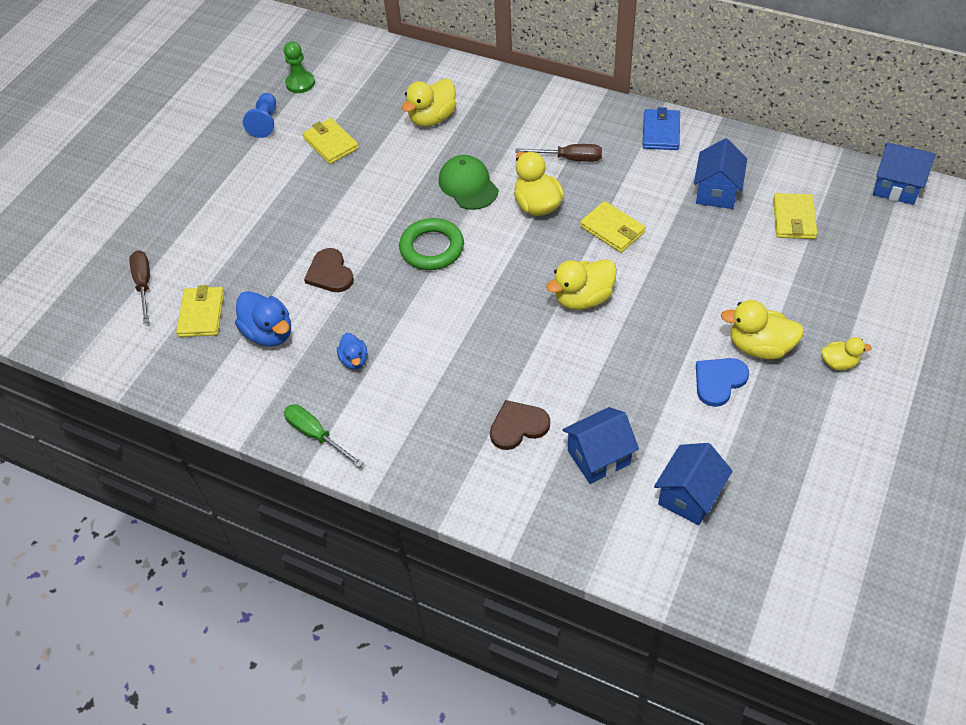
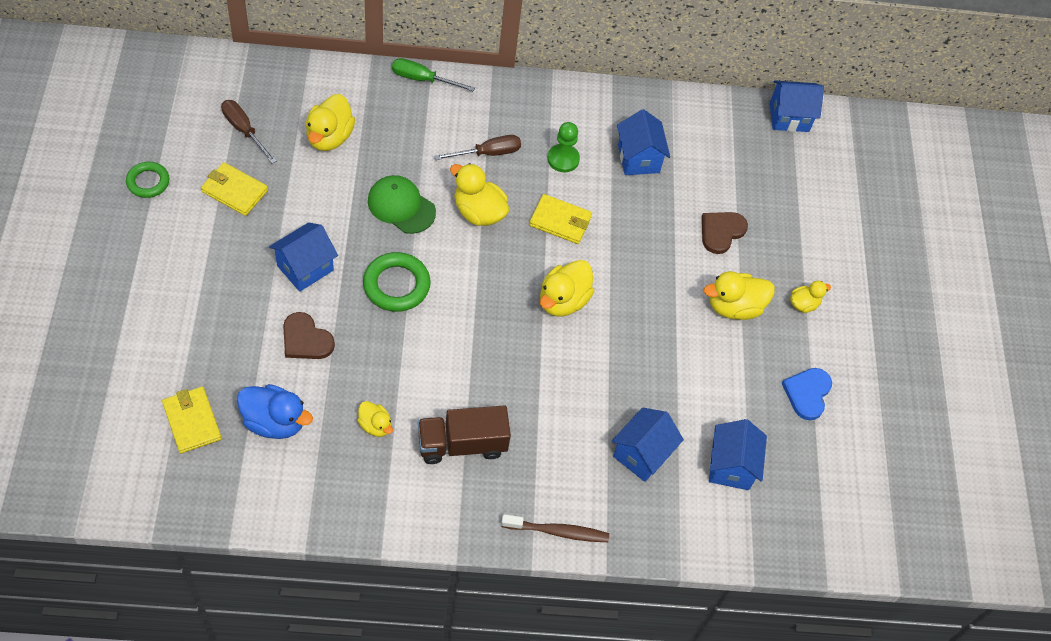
camera: 35 degrees left, 5 degrees up
brown screwdriver [129,250,150,323] -> brown screwdriver moved to [221,100,276,164]
blue pawn [243,93,276,138] -> green ring [126,162,169,198]
green pawn [284,41,315,93] -> green pawn moved to [547,122,580,172]
green screwdriver [284,404,363,467] -> green screwdriver moved to [392,58,475,92]
blue duck [337,333,367,370] -> yellow duck [357,401,393,437]
brown heart [490,400,550,450] -> brown heart moved to [702,212,748,254]
blue wallet [642,107,680,150] -> none
blue heart [696,358,749,407] -> blue heart moved to [782,368,832,420]
yellow wallet [773,193,817,239] -> none
none -> blue house [269,222,338,292]
none -> brown truck [418,405,511,464]
none -> brown toothbrush [501,514,609,542]

